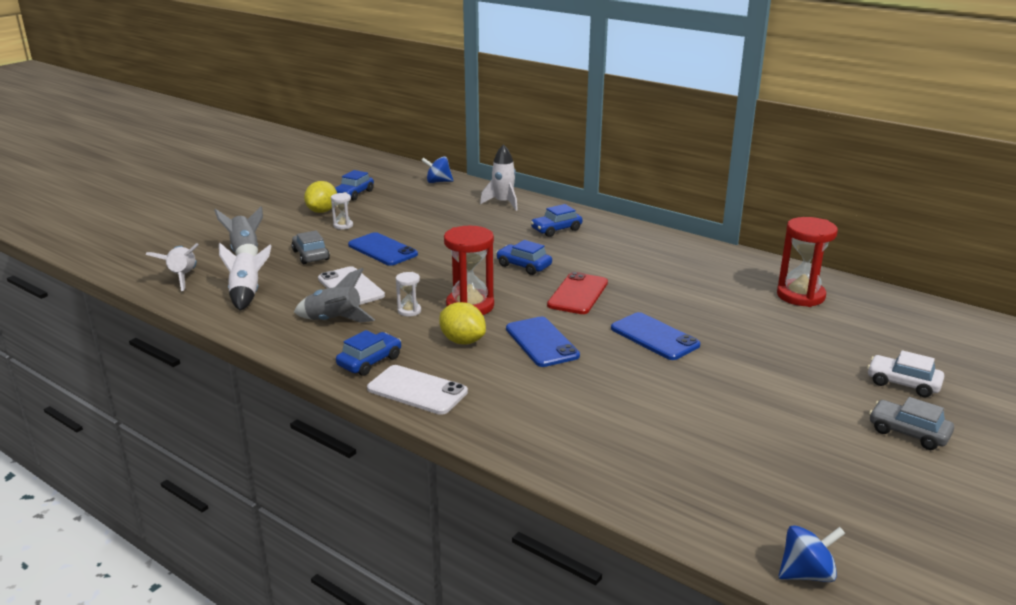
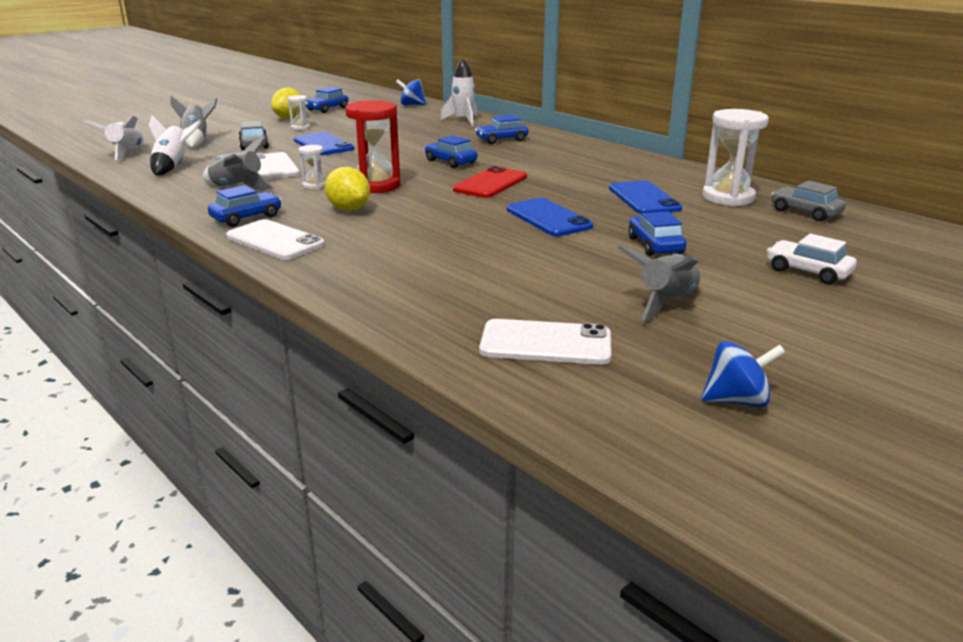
camera: 10 degrees right, 0 degrees up
blue phone [506,317,580,367] -> blue phone moved to [609,180,682,214]
red hourglass [777,217,838,307] -> white hourglass [702,109,769,207]
blue spinning top [779,525,846,582] -> blue spinning top moved to [701,341,786,407]
grey car [869,397,954,450] -> grey car moved to [771,181,846,221]
none -> white phone [479,319,611,365]
none -> grey rocket [618,245,700,320]
none -> blue car [628,211,686,256]

